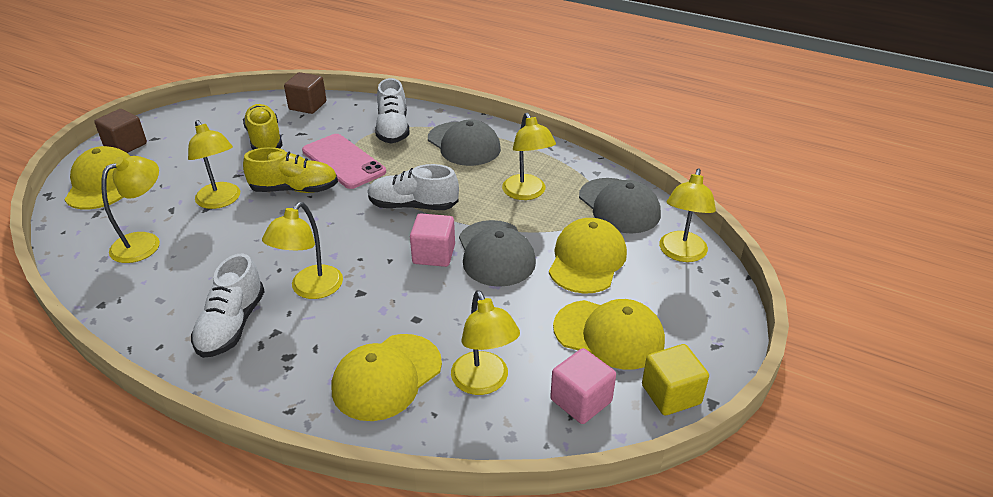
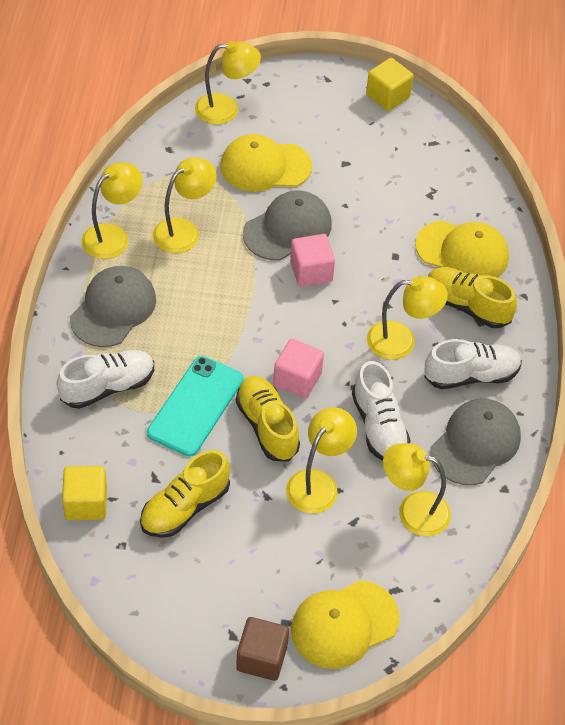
camera: 115 degrees left, 15 degrees up
brown cube [284,72,327,114] -> yellow cube [62,466,107,520]
pink phone [302,134,386,189] -> turquoise phone [147,356,243,457]
white shoe [368,164,459,210] -> white shoe moved to [352,361,411,461]
yellow lamp [451,290,520,395] -> yellow lamp moved to [82,162,143,259]
pink cube [550,348,616,424] -> pink cube moved to [273,339,324,399]
yellow cap [553,299,665,369] -> none
grey cap [579,178,661,234] -> grey cap moved to [430,399,521,485]
none -> yellow shoe [428,267,517,328]

